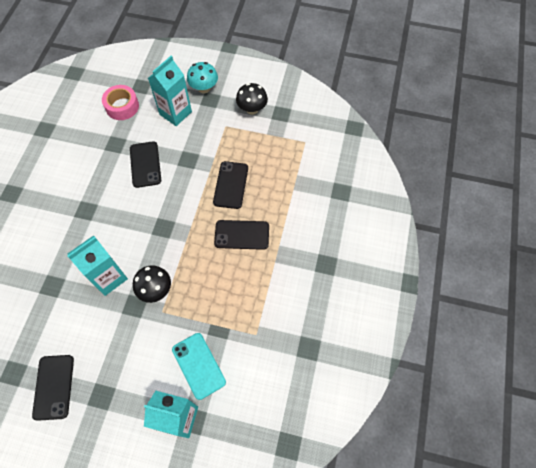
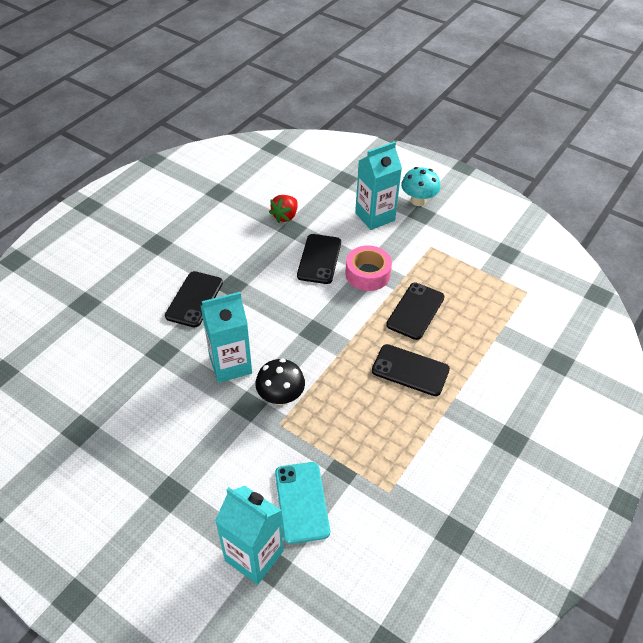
camera: 20 degrees right, 15 degrees down
black phone [32,355,74,421] -> black phone moved to [165,271,223,327]
pink tape [102,85,139,120] -> pink tape moved to [345,245,392,291]
black mushroom [236,83,268,115] -> none
none -> red strawberry [269,195,298,223]

